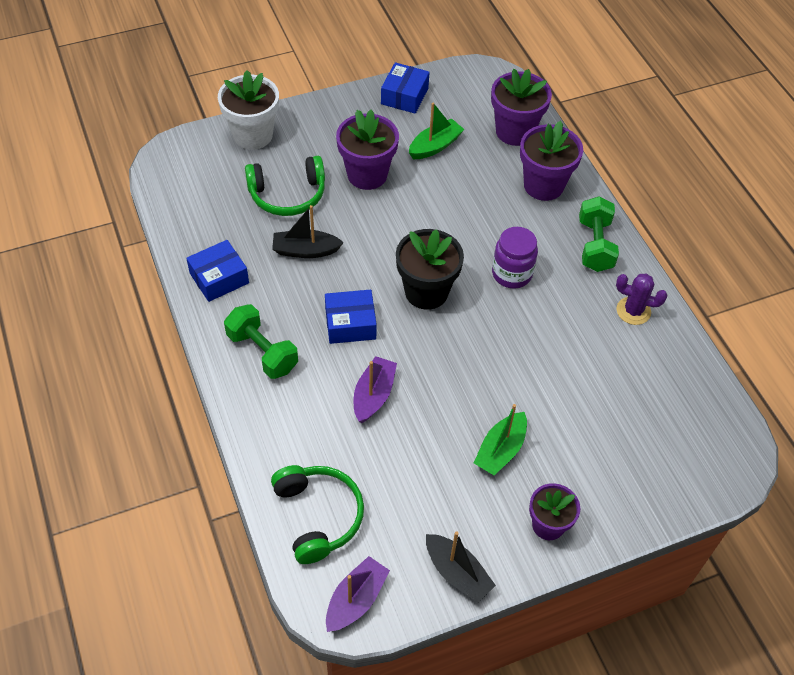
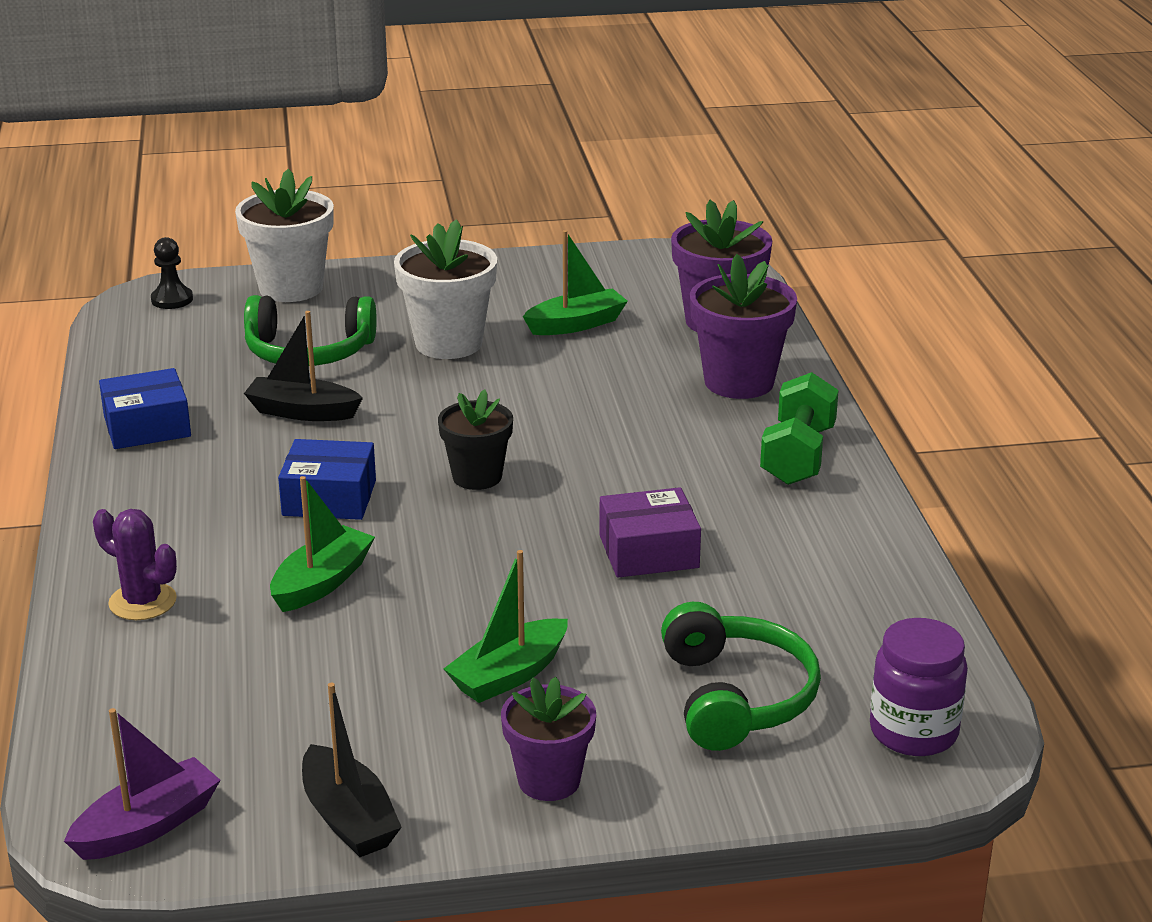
camera: 15 degrees right, 25 degrees down
green dumbbell [224,304,298,379] -> none
green headphones [271,465,364,564] -> green headphones moved to [661,602,821,751]
purple flower pot [336,110,399,190] -> white flower pot [394,219,497,359]
purple boat [354,356,397,423] -> green boat [270,476,375,612]
blue box [381,62,430,114] -> none
black flower pot [396,229,464,310] -> black flower pot [438,389,513,490], size x0.65
purple jar [492,227,538,289] -> purple jar moved to [870,618,968,756]
purple cactus [616,273,667,325] -> purple cactus moved to [93,509,177,620]
none -> black pawn [151,237,193,309]
none -> purple box [599,487,701,578]

